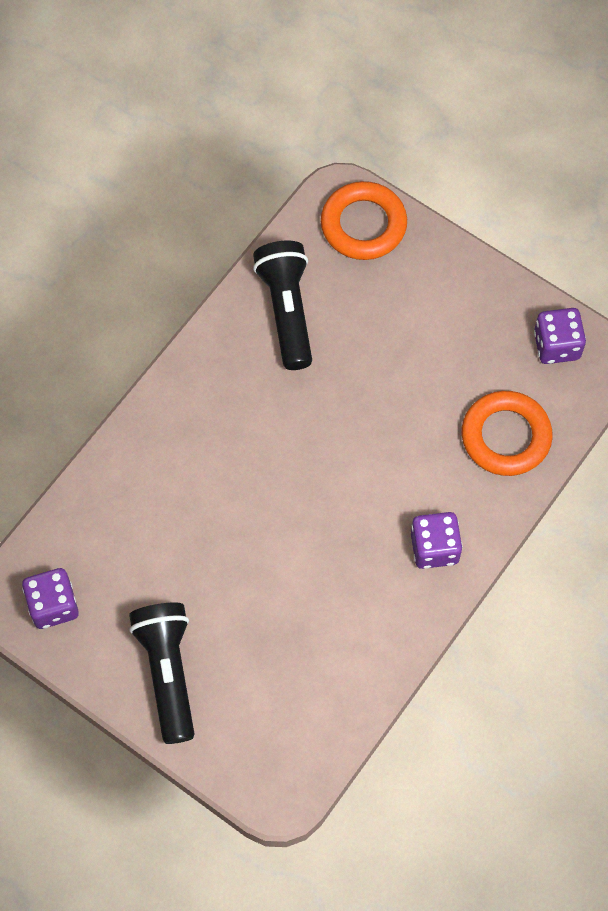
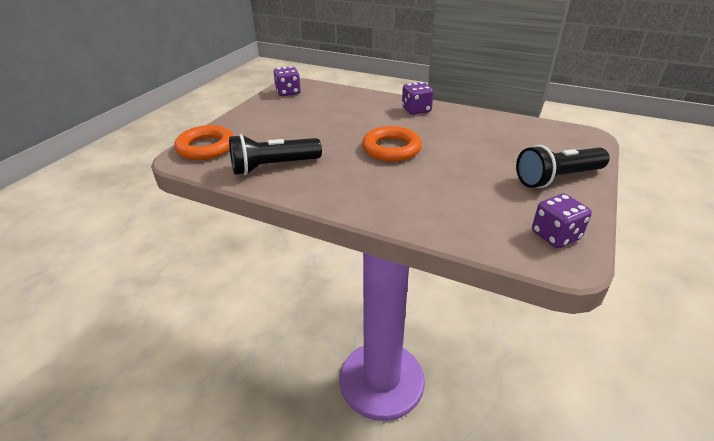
camera: 100 degrees left, 30 degrees down
orange ring [462,391,553,476] -> orange ring moved to [362,126,422,162]

